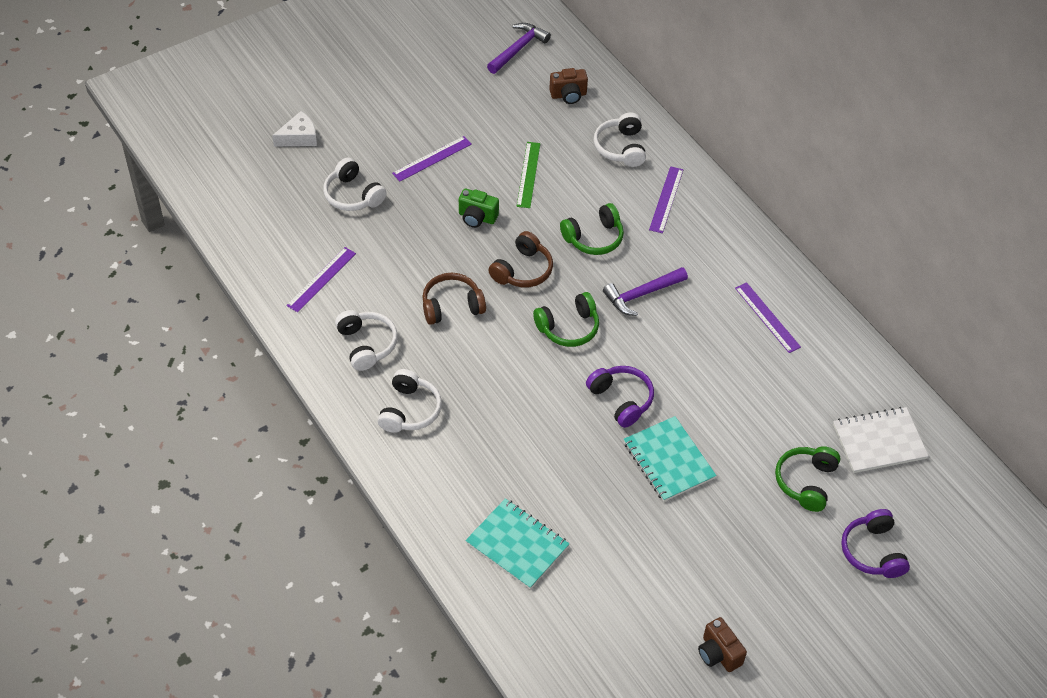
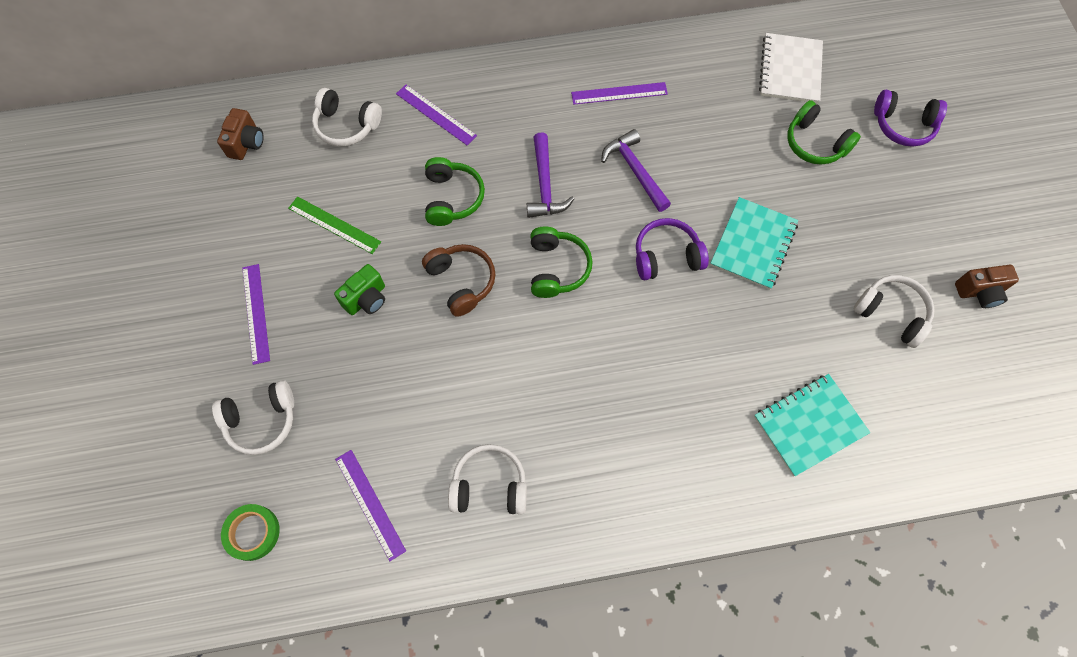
camera: 65 degrees left, 15 degrees up
white cheese [272,111,317,147] -> none
white headphones [377,369,442,433] -> white headphones moved to [853,275,935,348]
brown headphones [422,273,486,325] -> none
purple hammer [487,23,551,74] -> purple hammer moved to [601,129,671,212]
turquoise notebook [624,416,717,502] -> turquoise notebook turned 60 degrees counterclockwise [710,197,798,290]
none -> green tape [221,504,280,561]

